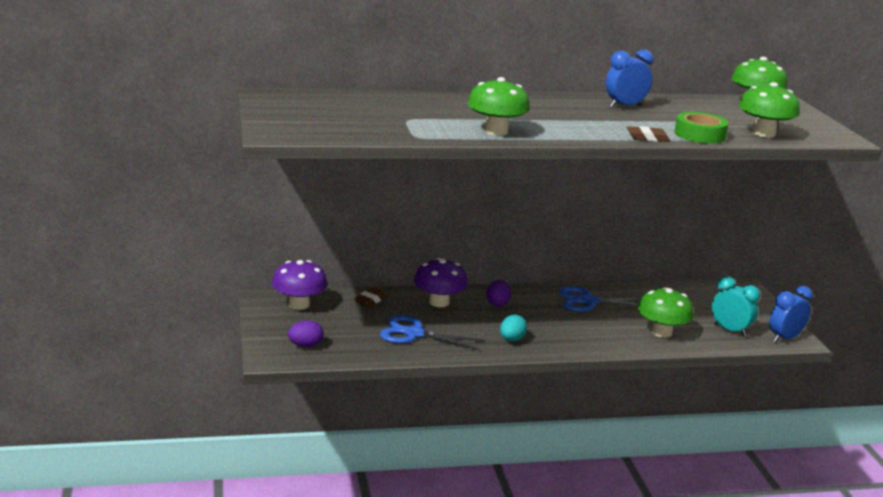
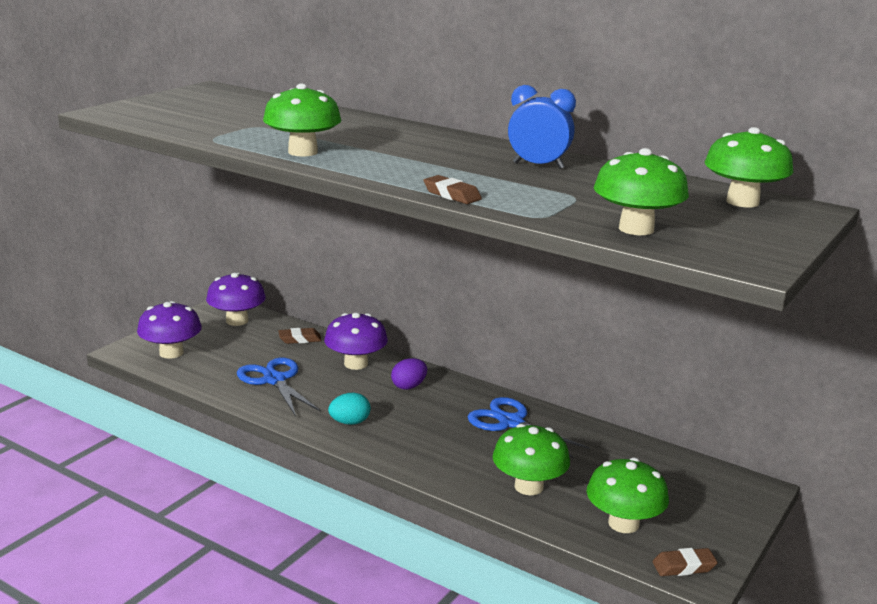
camera: 45 degrees right, 0 degrees up
purple egg [288,320,324,347] -> purple mushroom [137,301,202,359]
green tape [674,112,729,144] -> none
turquoise clock [712,276,760,337] -> green mushroom [587,458,669,533]
blue clock [769,286,813,343] -> brown eraser [652,548,718,576]

